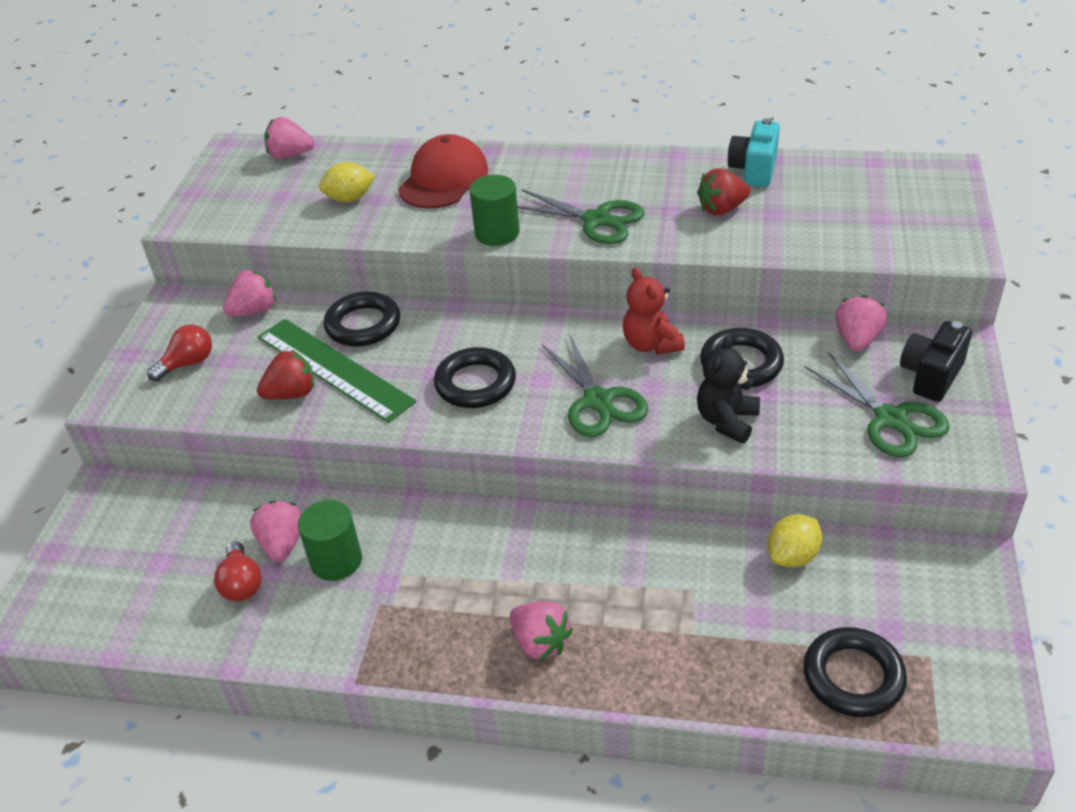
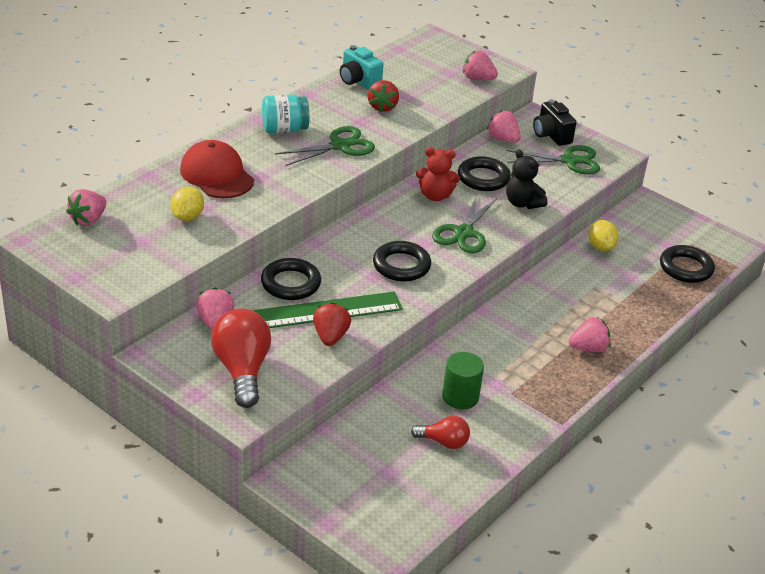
camera: 65 degrees left, 5 degrees down
red light bulb [147,324,212,381] -> red light bulb [211,308,271,408], size x1.81
pink strawberry [250,500,302,562] -> pink strawberry moved to [463,51,498,80]
green cylinder [469,175,520,246] -> none
green scissors [542,334,648,437] -> green scissors turned 105 degrees clockwise [432,195,497,253]
none -> turquoise jar [262,95,310,134]

